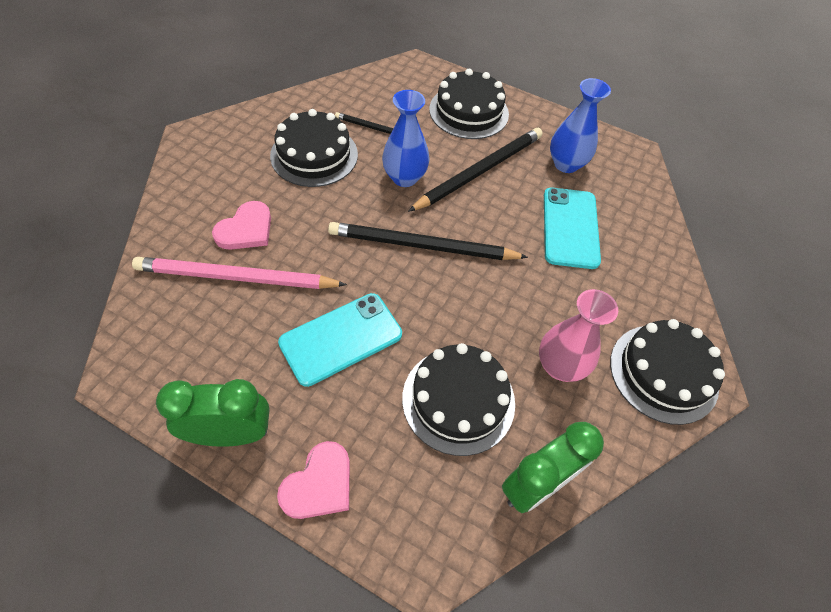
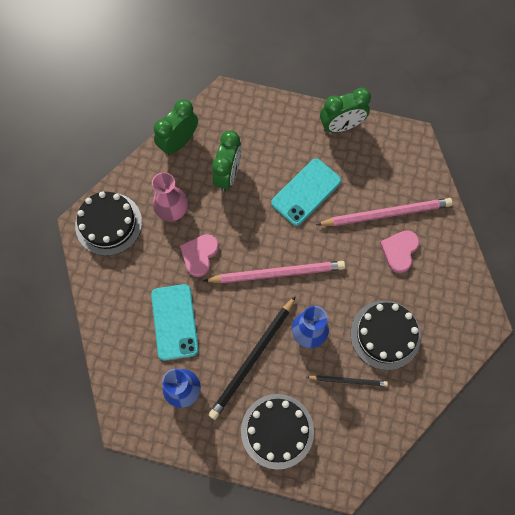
camera: 170 degrees right, 15 degrees up
pink heart [277,441,350,519] -> pink heart moved to [180,234,219,277]
black pencil [328,222,528,260] -> pink pencil [203,261,345,284]
black cake [402,343,515,456] -> green clock [212,130,242,192]

